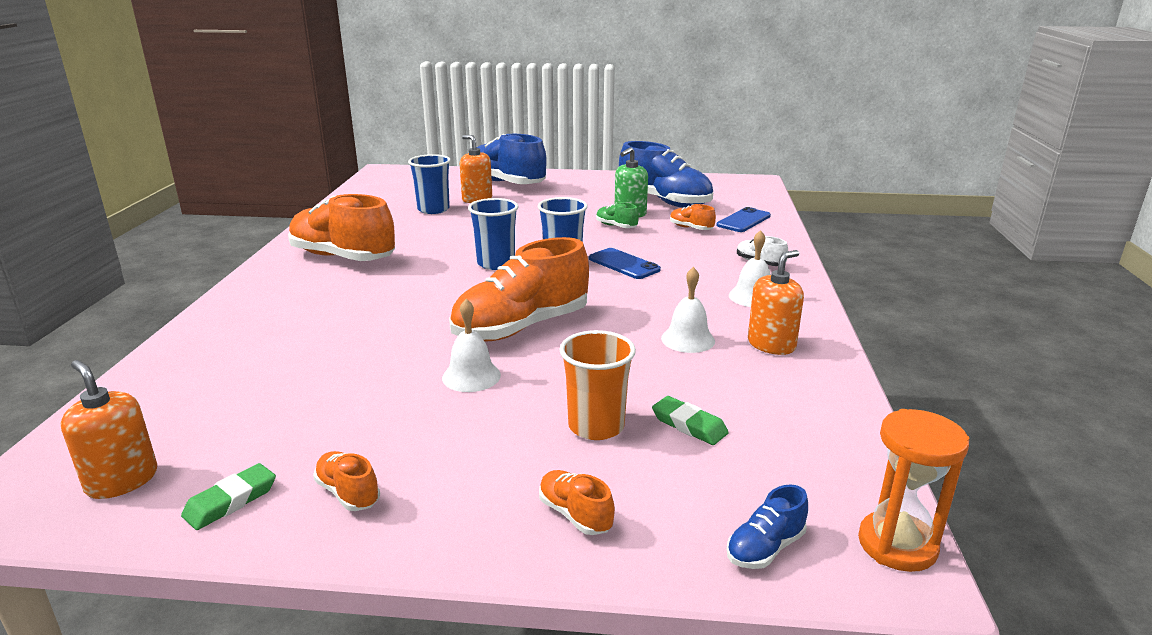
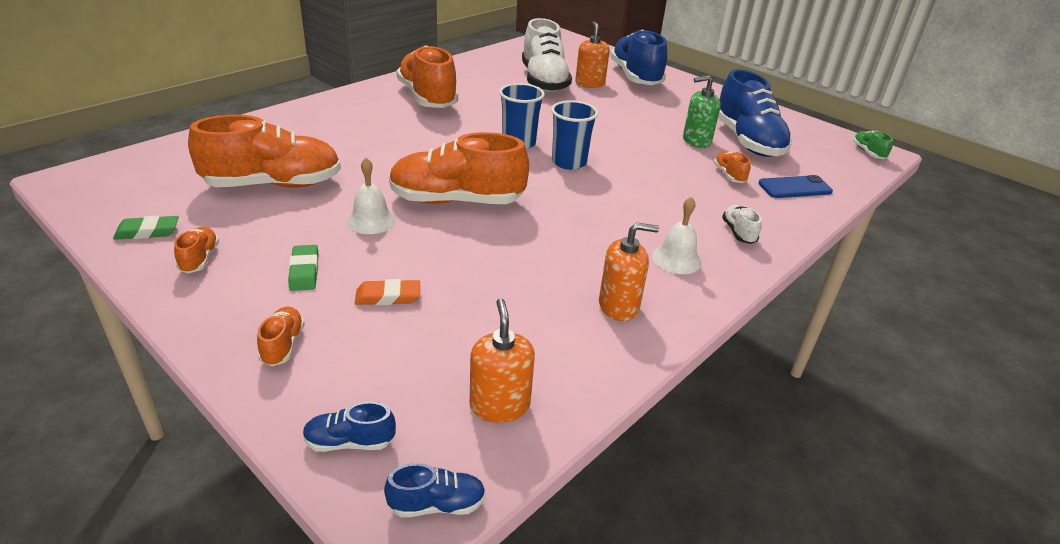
camera: 35 degrees right, 10 degrees up
orange soap dispenser [61,360,157,499] -> orange soap dispenser moved to [470,298,535,423]
blue cup [408,154,451,214] -> white shoe [522,18,572,92]
orange cup [560,330,636,440] -> orange eraser [355,279,420,305]
blue phone [589,248,661,279] -> none
green shoe [596,202,639,228] -> green shoe moved to [853,131,893,159]
green eraser [652,396,729,445] -> green eraser moved to [288,245,318,291]
white bell [661,267,715,353] -> none
orange hourglass [858,409,969,572] -> blue shoe [384,463,486,517]
none -> orange shoe [188,115,341,187]

